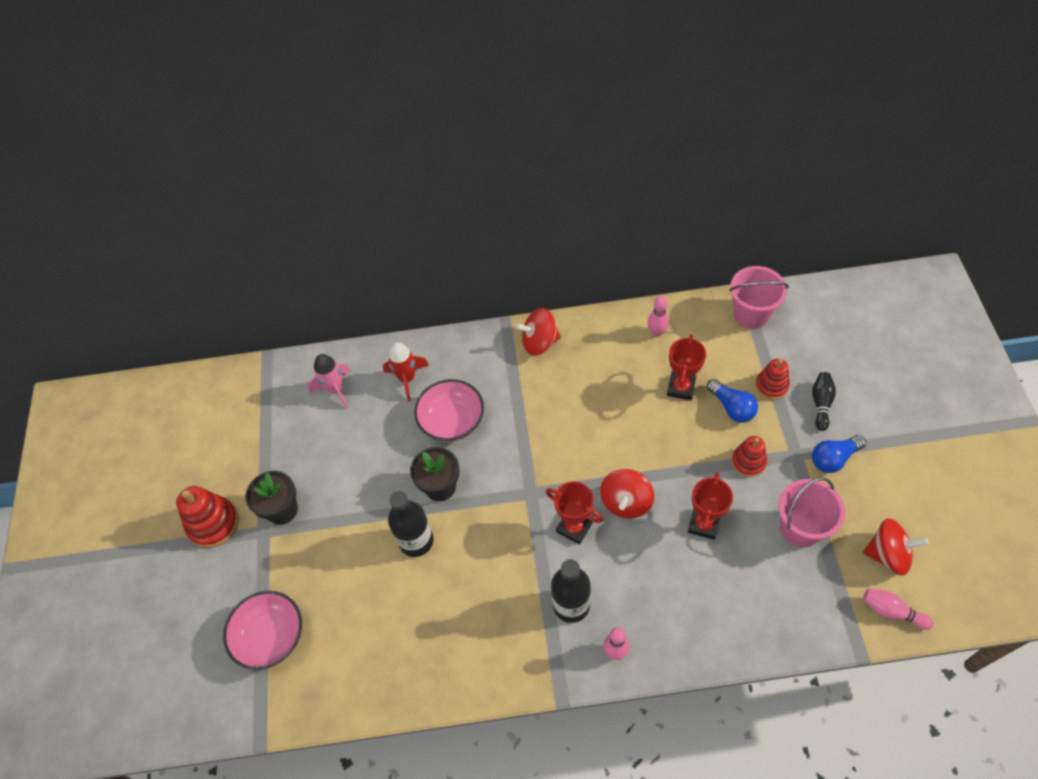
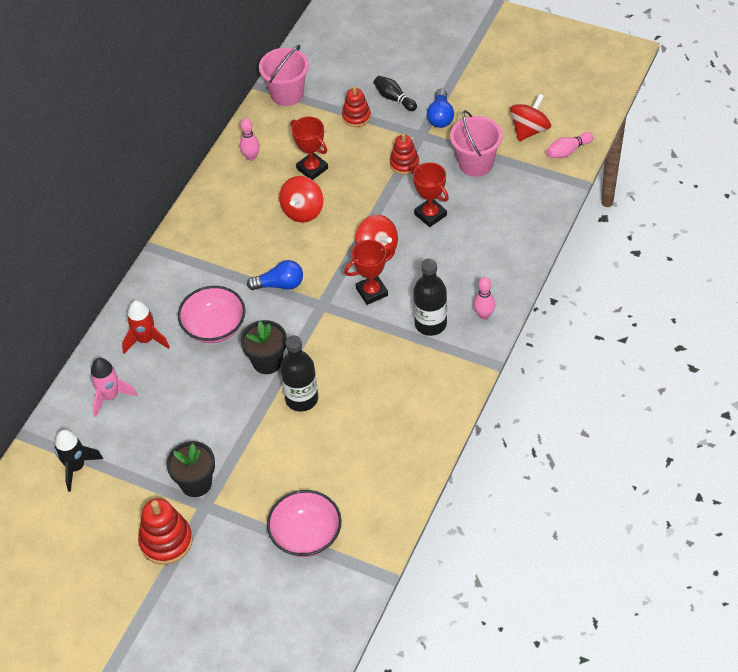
camera: 60 degrees left, 5 degrees down
red spinning top [515,308,561,356] -> red spinning top moved to [279,176,323,223]
blue light bulb [707,379,758,422] -> blue light bulb moved to [247,260,303,290]
none -> black rocket [54,430,103,492]

